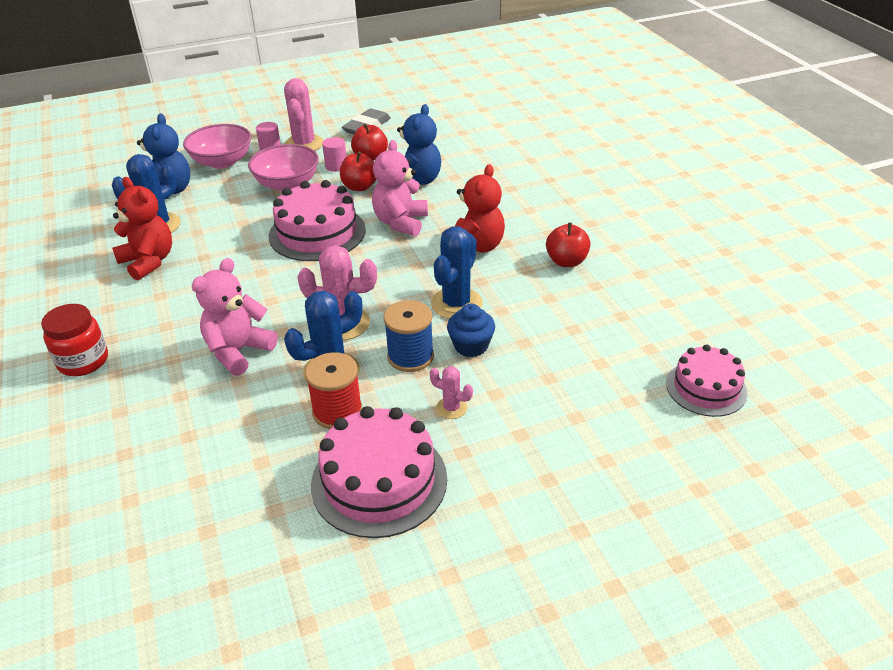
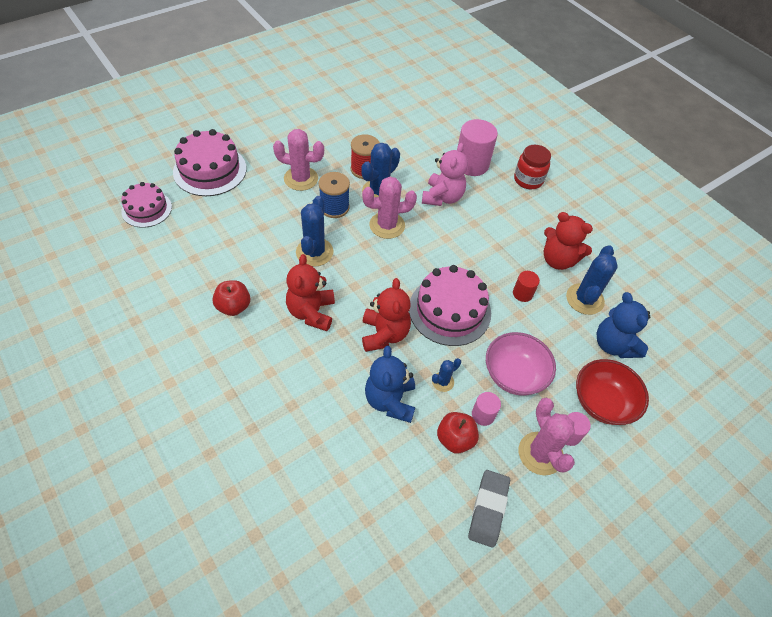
camera: 160 degrees right, 15 degrees up
pink bowl [183,124,251,169] -> red bowl [576,359,649,425]
pink cake [311,406,447,538] -> pink cake moved to [173,129,247,196]
red apple [340,152,376,191] -> blue cactus [432,358,461,392]
pink teddy bear [372,140,428,236] -> red teddy bear [362,278,411,352]
pink cactus [430,366,473,419] -> pink cactus [273,129,324,191], size x1.91
blue cupcake [447,304,495,357] -> none
none -> pink cylinder [458,119,498,176]
none -> red cylinder [513,271,540,302]

